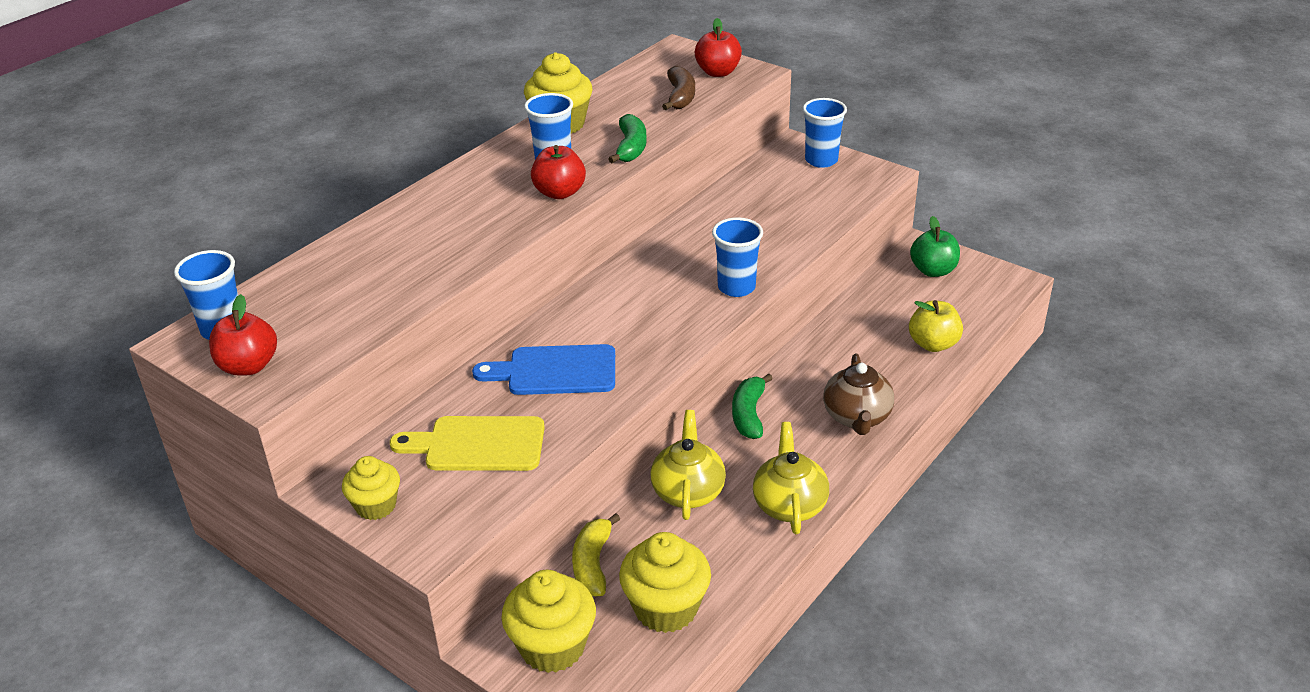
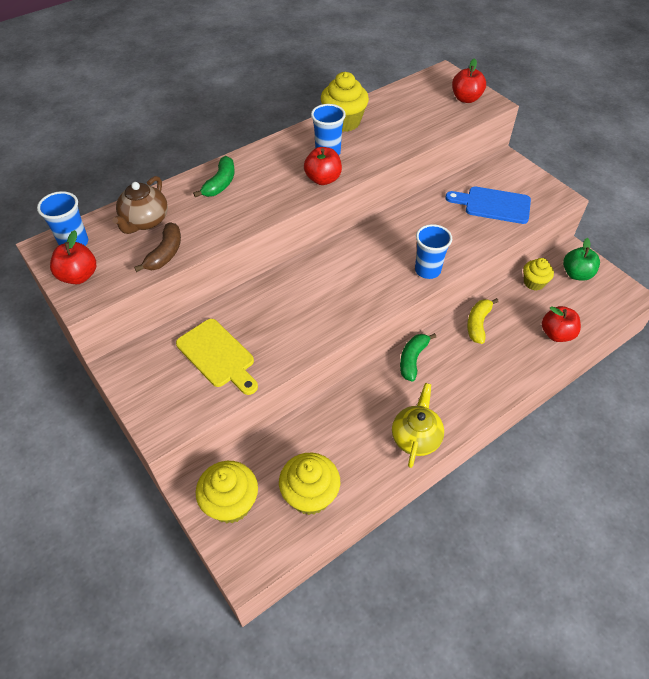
camera: 15 degrees right, 15 degrees up
yellow cupcake [342,456,400,520] -> yellow cupcake moved to [523,258,554,291]
yellow cutting board [390,416,545,471] -> yellow cutting board turned 150 degrees counterclockwise [176,319,258,395]
blue cutting board [472,344,615,395] -> blue cutting board moved to [445,187,531,224]
yellow banana [572,513,620,596] -> yellow banana moved to [467,298,499,344]
green banana [609,114,647,163] -> green banana moved to [193,156,235,197]
yellow teapot [650,410,726,520] -> none
brown banana [662,66,695,110] -> brown banana moved to [134,222,181,272]
blue cup [803,98,847,168] -> none
brown teapot [823,354,894,435] -> brown teapot moved to [113,176,168,234]
yellow apple [909,300,963,352] -> red apple [542,306,581,342]

